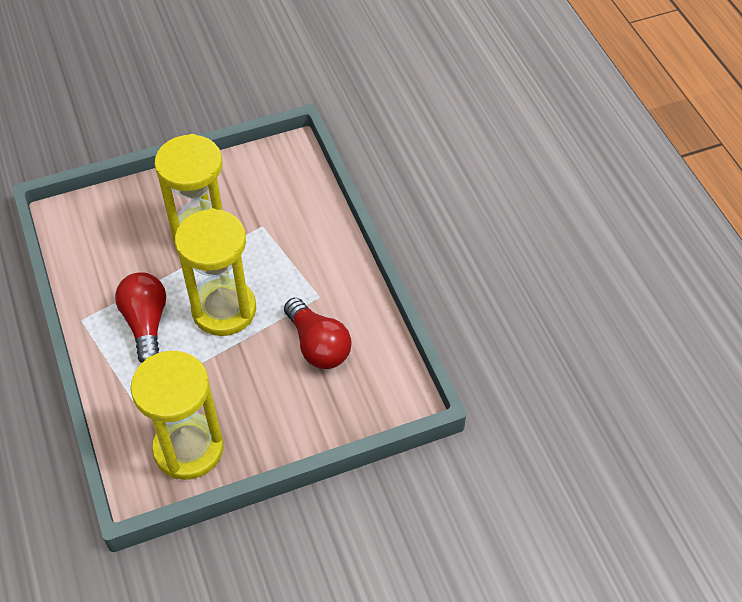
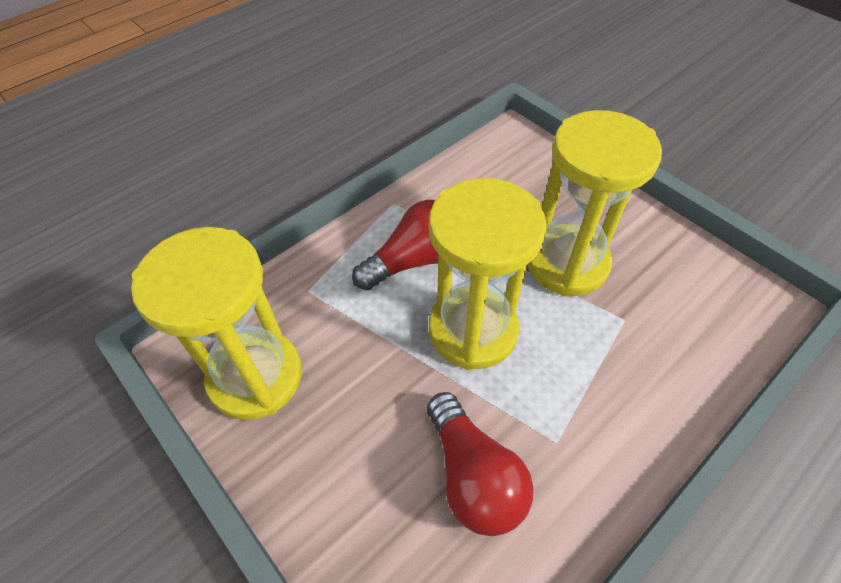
camera: 70 degrees right, 0 degrees up
red light bulb [284,298,351,369] -> red light bulb turned 60 degrees counterclockwise [427,392,533,536]

